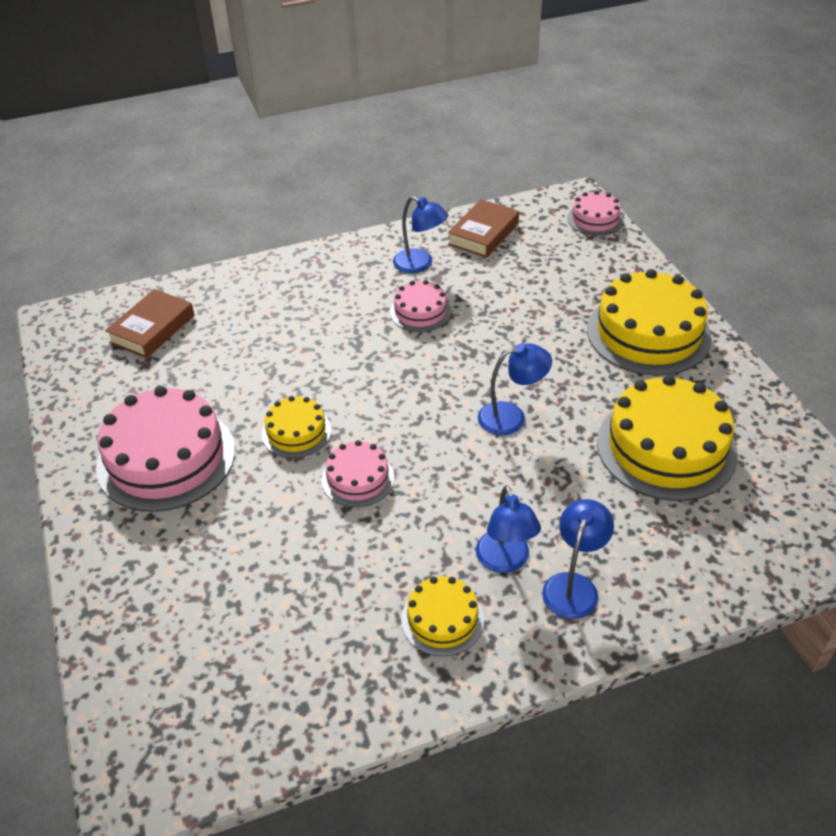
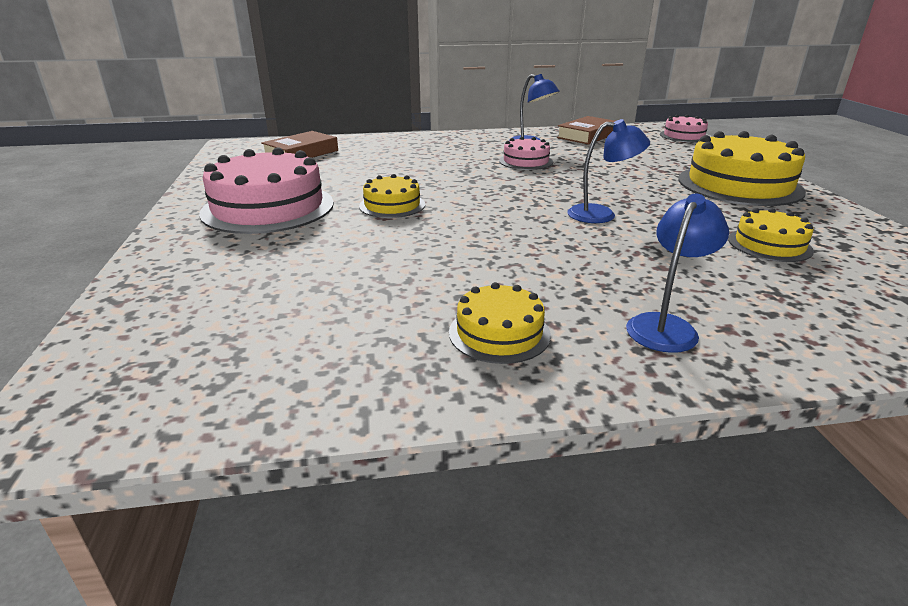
camera: 10 degrees right, 15 degrees down
pink cake [321,440,394,507] -> none
blue lamp [476,485,541,573] -> none
yellow cake [597,375,738,501] -> yellow cake [728,208,814,262], size x0.52

